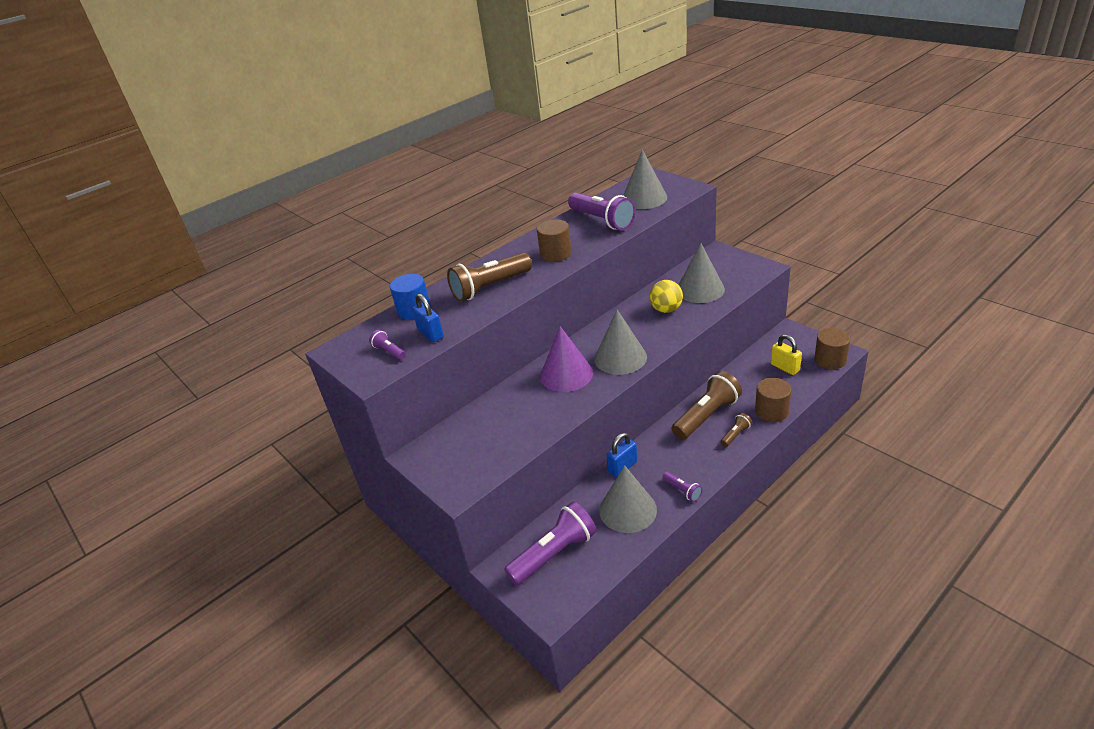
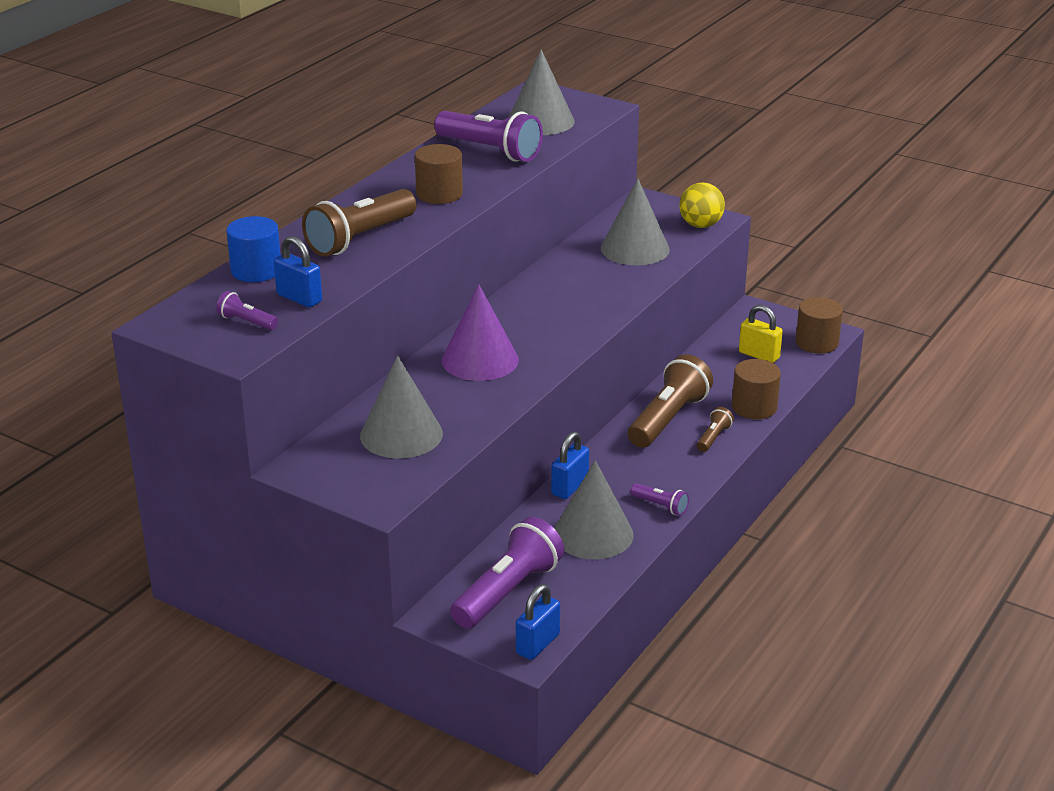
camera: 20 degrees left, 5 degrees down
grey cone [594,310,647,375] -> grey cone moved to [360,355,443,459]
yellow ball [649,280,683,313] -> yellow ball moved to [679,183,725,228]
none -> blue padlock [516,584,560,660]

